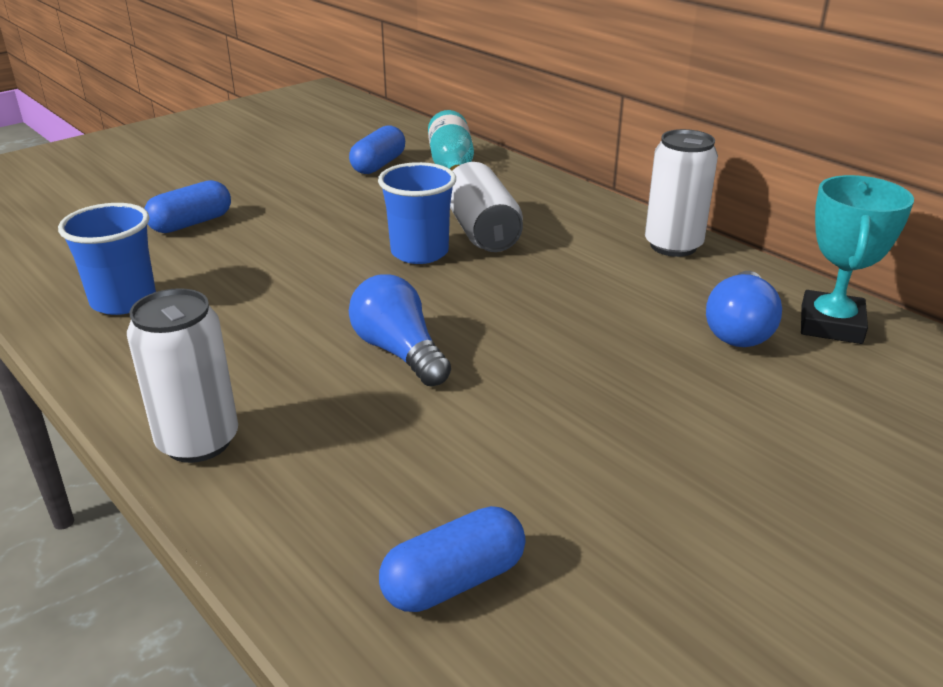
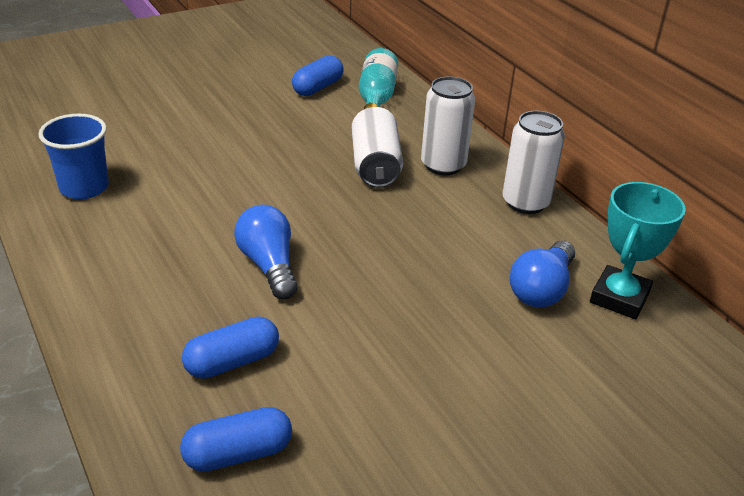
camera: 10 degrees right, 5 degrees up
white can [127,288,238,463] -> white can moved to [421,76,475,175]
blue capsule [144,180,231,233] -> blue capsule moved to [182,316,279,379]
blue cup [378,162,456,264] -> none

